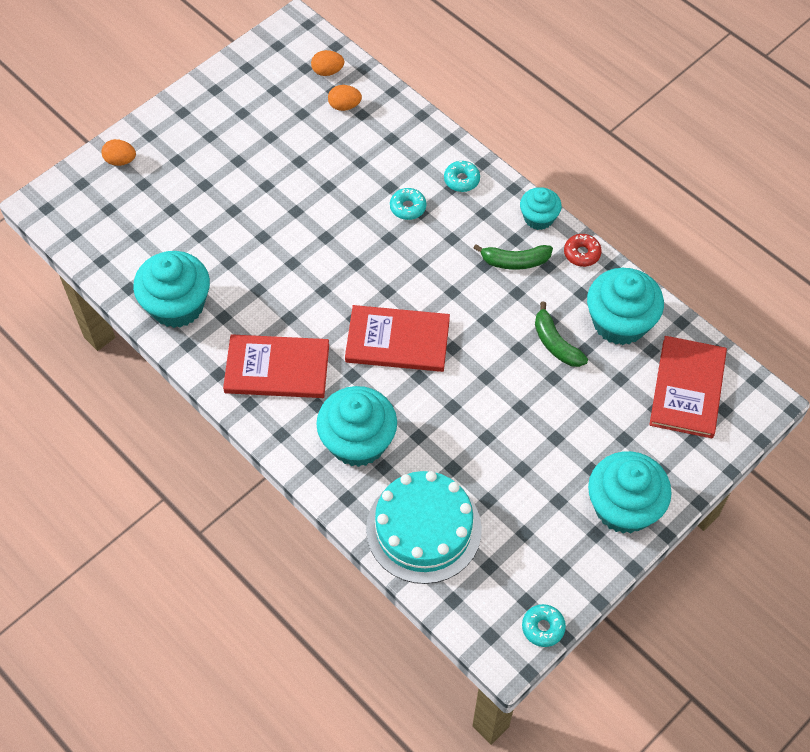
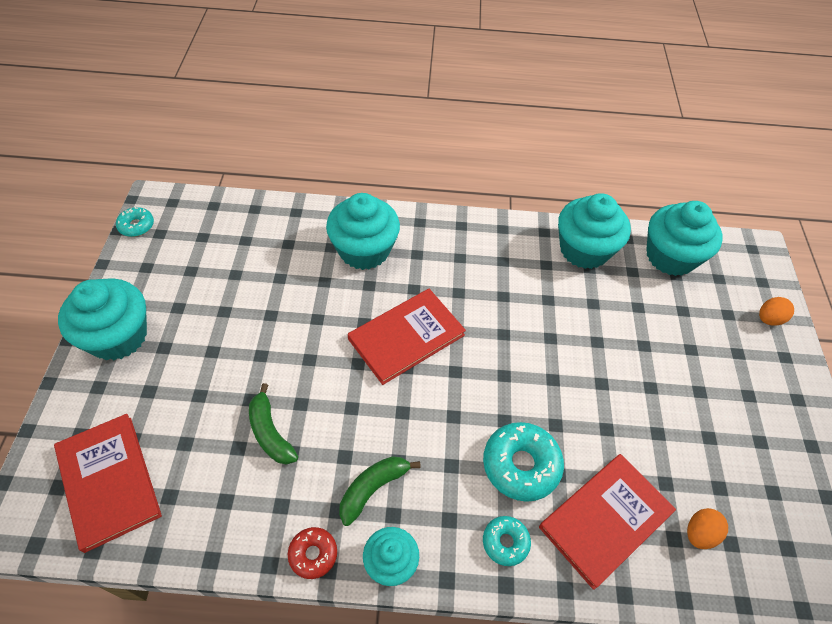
camera: 135 degrees right, 5 degrees down
red book [223,334,329,398] -> red book moved to [539,454,676,590]
orange egg [311,50,344,76] -> none
turquoise cake [366,471,482,584] -> none
turquoise donut [390,188,426,220] -> turquoise donut [483,422,564,502], size x1.78
green banana [535,302,588,367] -> green banana turned 135 degrees counterclockwise [249,383,298,465]
turquoise cupcake [587,268,664,345] -> turquoise cupcake moved to [646,201,723,276]

